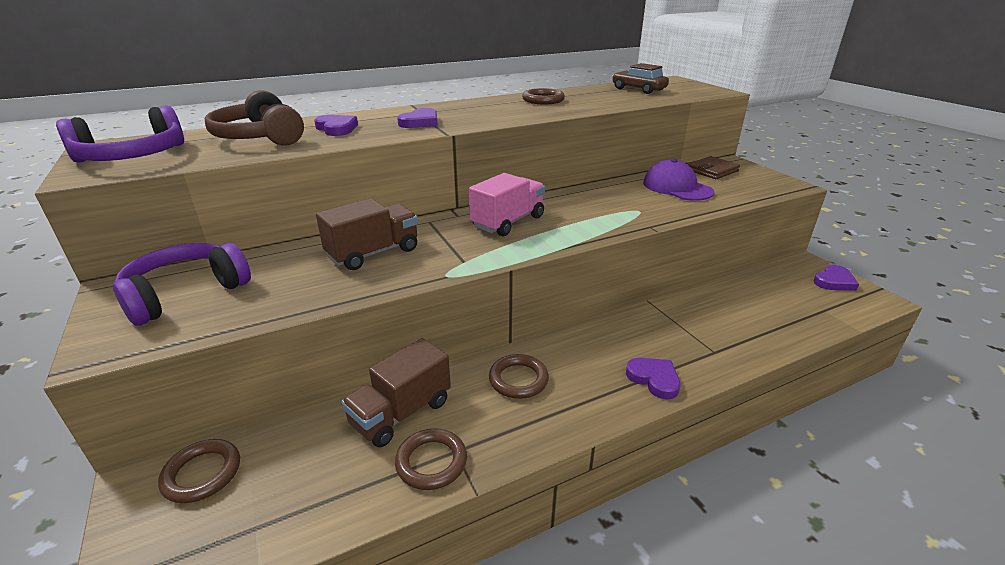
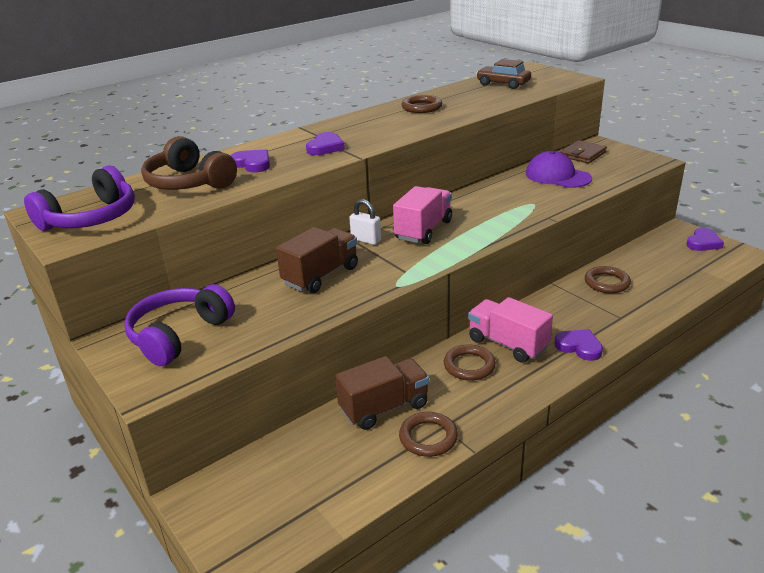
camera: 10 degrees left, 0 degrees up
brown ring [158,439,240,503] -> brown ring moved to [585,266,631,293]
brown truck [341,338,451,447] -> brown truck turned 150 degrees counterclockwise [335,356,429,430]
none -> white padlock [349,199,381,245]
none -> pink truck [468,297,553,363]

